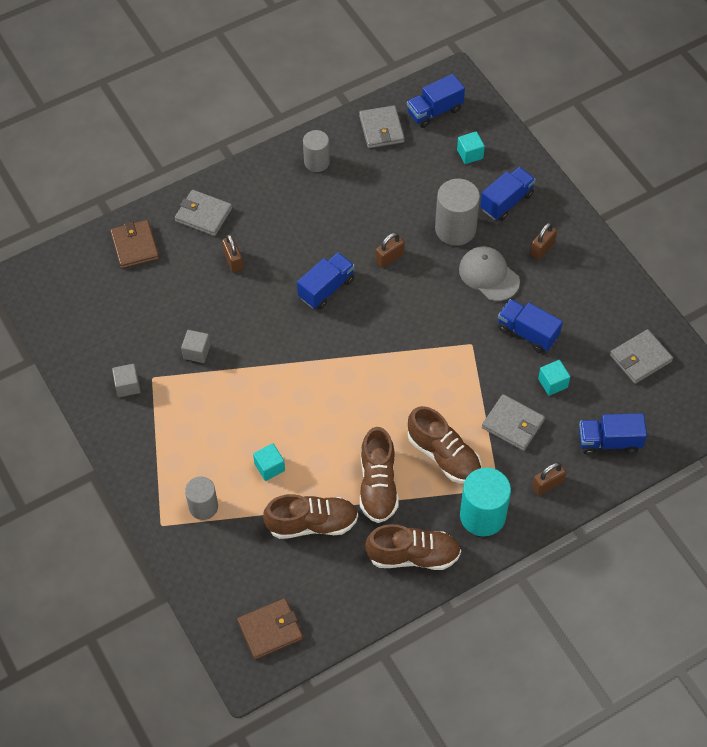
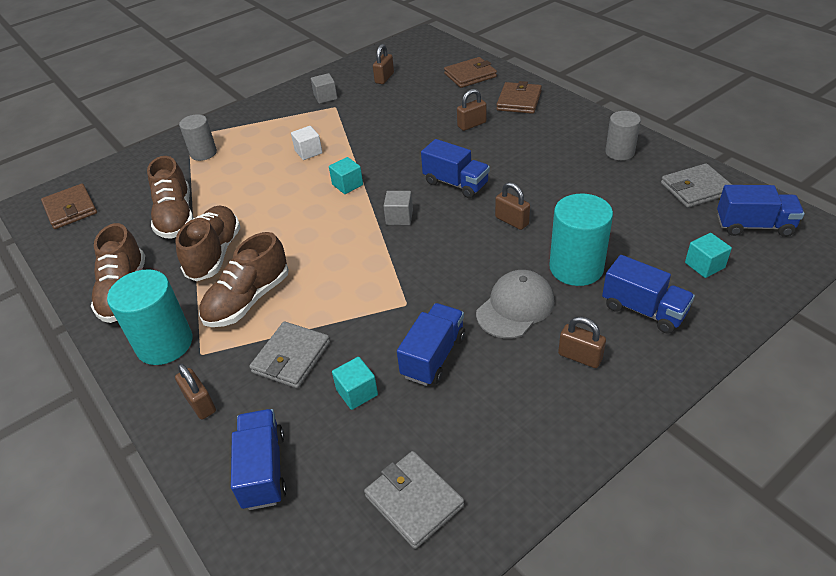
camera: 85 degrees right, 15 degrees down
grey wallet [175,190,232,236] -> brown wallet [496,81,542,114]
grey cube [181,330,210,363] -> grey cube moved to [383,191,413,225]
turquoise cube [253,443,285,481] -> turquoise cube moved to [329,157,363,194]
brown shoe [360,427,399,523] -> brown shoe turned 105 degrees clockwise [176,206,240,281]
blue truck [407,74,465,128] -> blue truck turned 135 degrees clockwise [717,185,804,237]
grey cylinder [435,179,480,246] -> turquoise cylinder [549,194,613,286]
none -> white cube [291,126,322,160]
none -> brown padlock [373,44,394,84]

